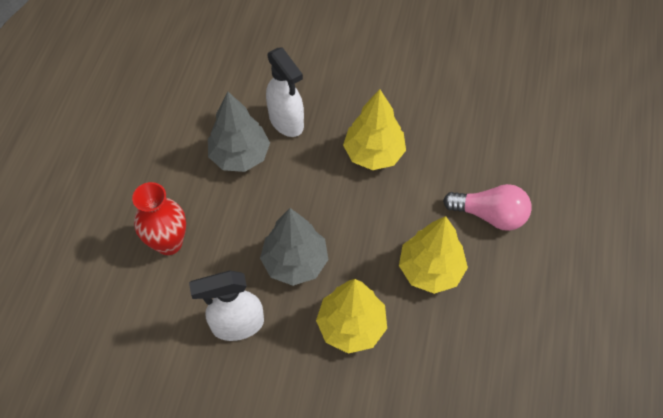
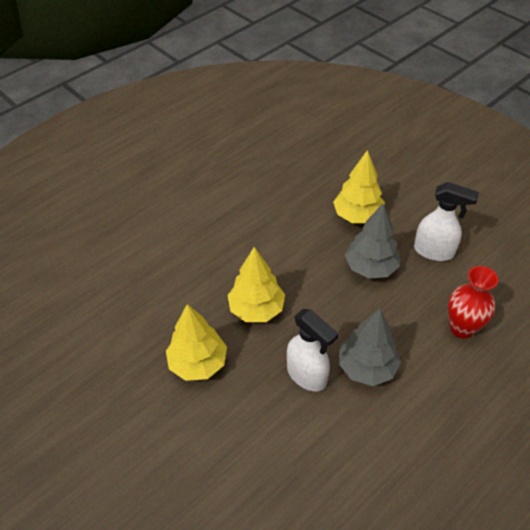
camera: 145 degrees left, 10 degrees down
white spray bottle [266,47,304,137] -> white spray bottle turned 135 degrees clockwise [287,309,339,392]
yellow tree [399,216,468,294] -> yellow tree moved to [166,304,227,381]
pink light bulb [443,184,531,231] -> none

